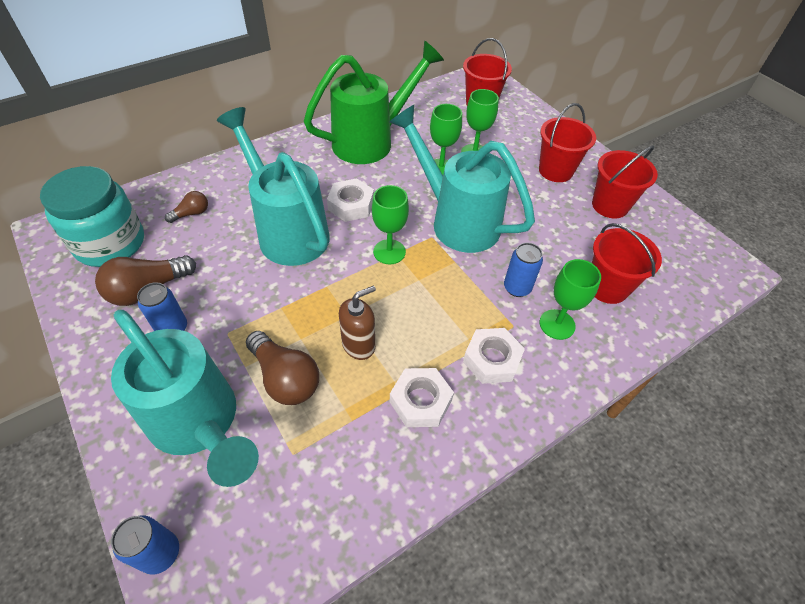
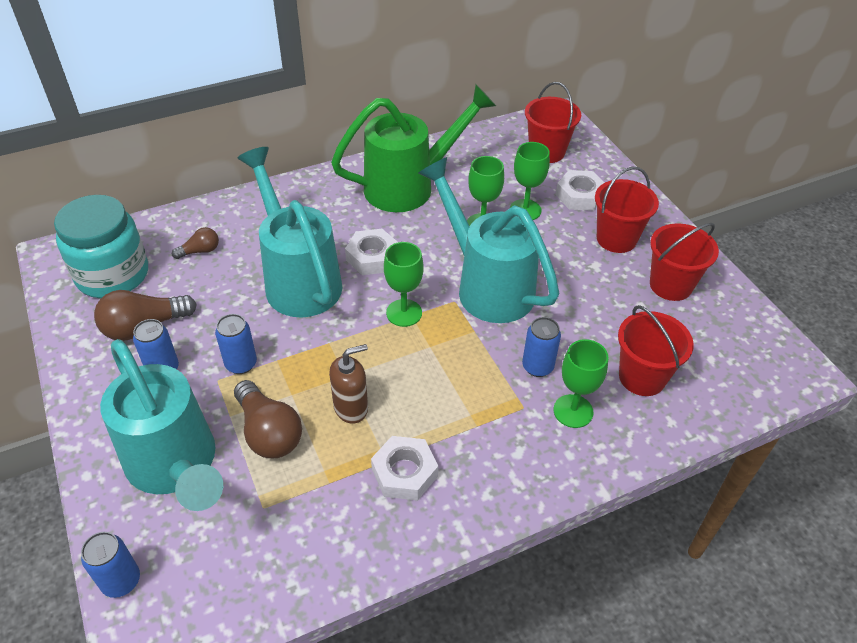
camera: 10 degrees right, 5 degrees down
white nut [463,328,525,384] -> white nut moved to [555,170,605,211]
none -> blue can [215,314,257,374]

